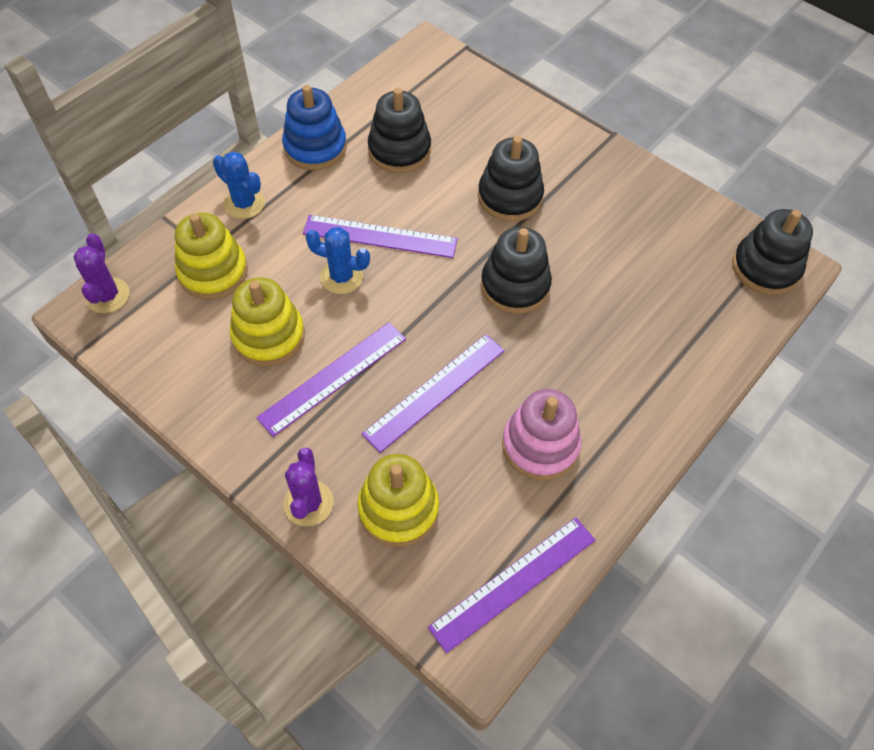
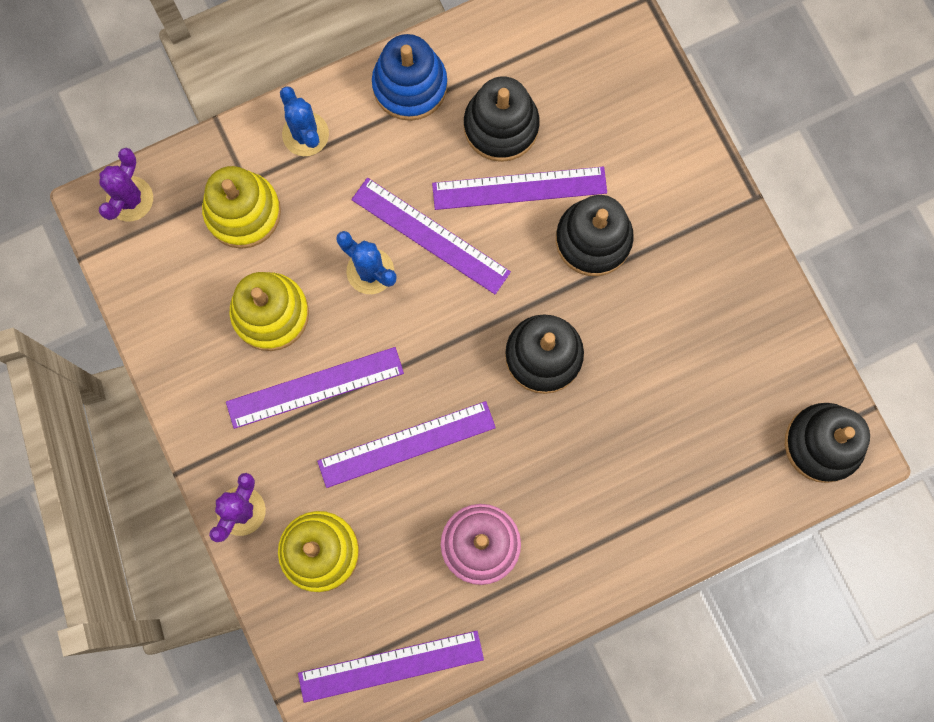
camera: 25 degrees right, 20 degrees up
none -> purple ruler [432,166,607,210]

